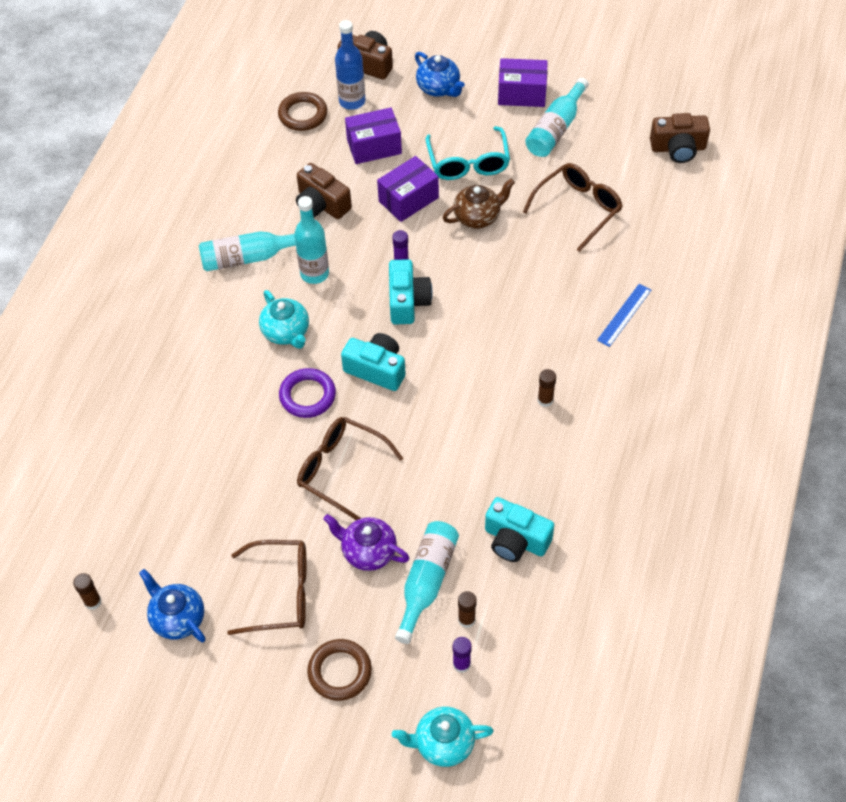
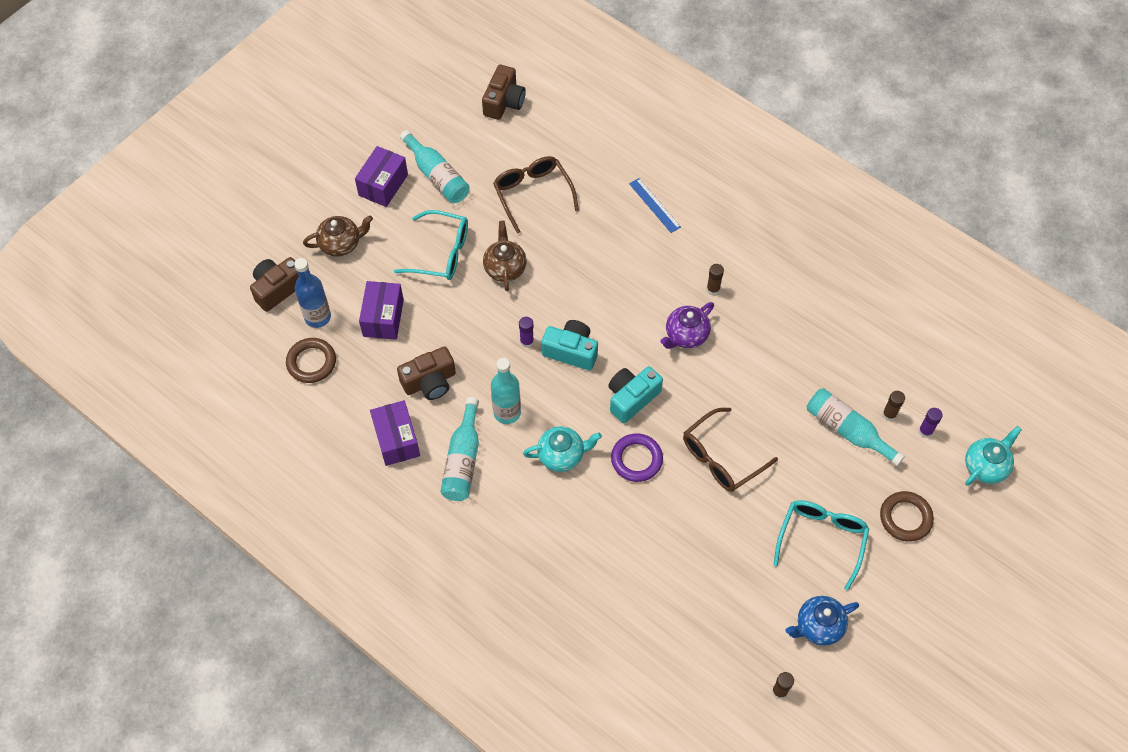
camera: 70 degrees left, 5 degrees up
brown glasses [227,540,307,635] -> turquoise glasses [773,500,869,590]
purple teapot [323,514,410,571] -> purple teapot moved to [661,302,714,349]
purple box [377,156,439,222] -> purple box moved to [370,400,420,466]
turquoise teapot [392,707,494,767] -> turquoise teapot turned 150 degrees counterclockwise [965,426,1022,486]
blue teapot [415,52,465,97] -> brown teapot [303,215,373,257]
turquoise camera [485,497,554,562] -> none

